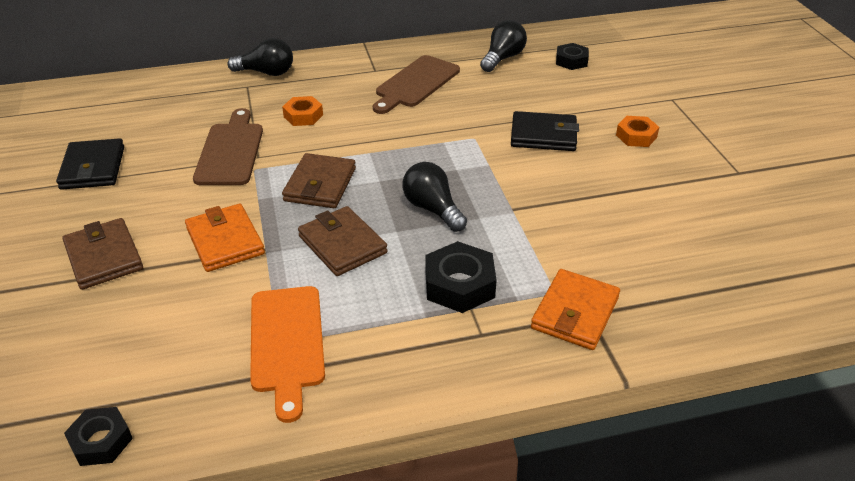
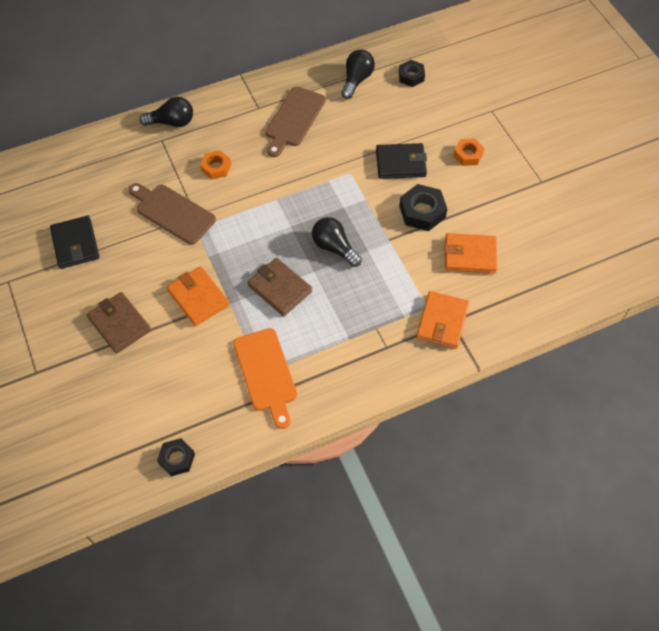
camera: 10 degrees left, 20 degrees up
brown cutting board [193,108,263,185] -> brown cutting board turned 45 degrees counterclockwise [129,183,216,245]
brown wallet [282,153,356,208] -> none
black nut [425,241,497,313] -> black nut moved to [399,184,447,231]
none -> orange wallet [445,233,497,273]

